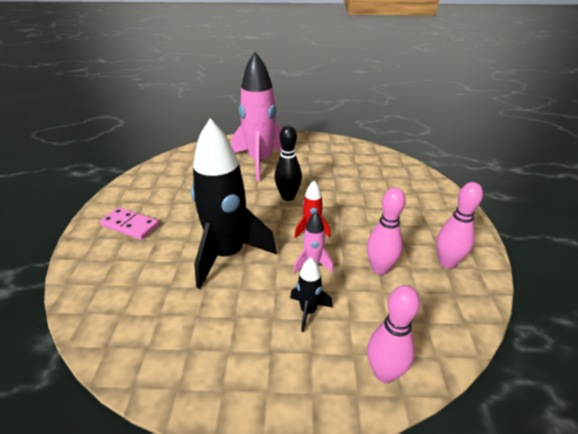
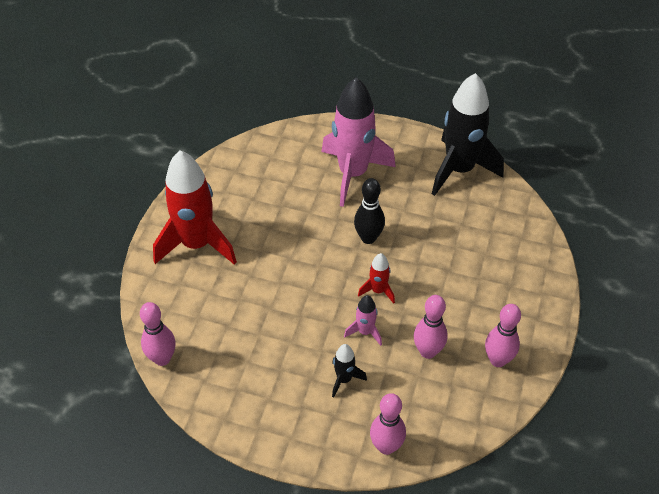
camera: 15 degrees right, 15 degrees up
pink domino [100,207,159,240] -> red rocket [153,150,237,265]
black rocket [191,119,277,289] -> black rocket moved to [432,73,504,196]
none -> pink bowling pin [140,302,176,366]

